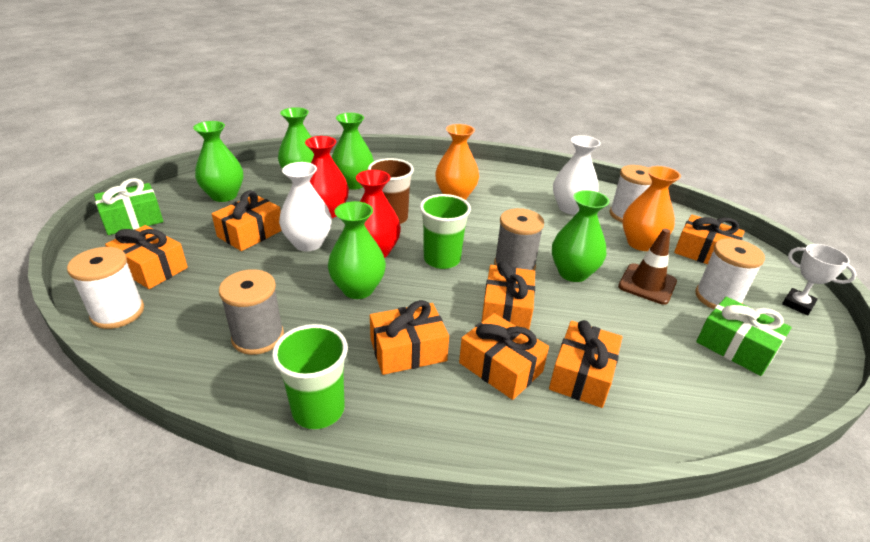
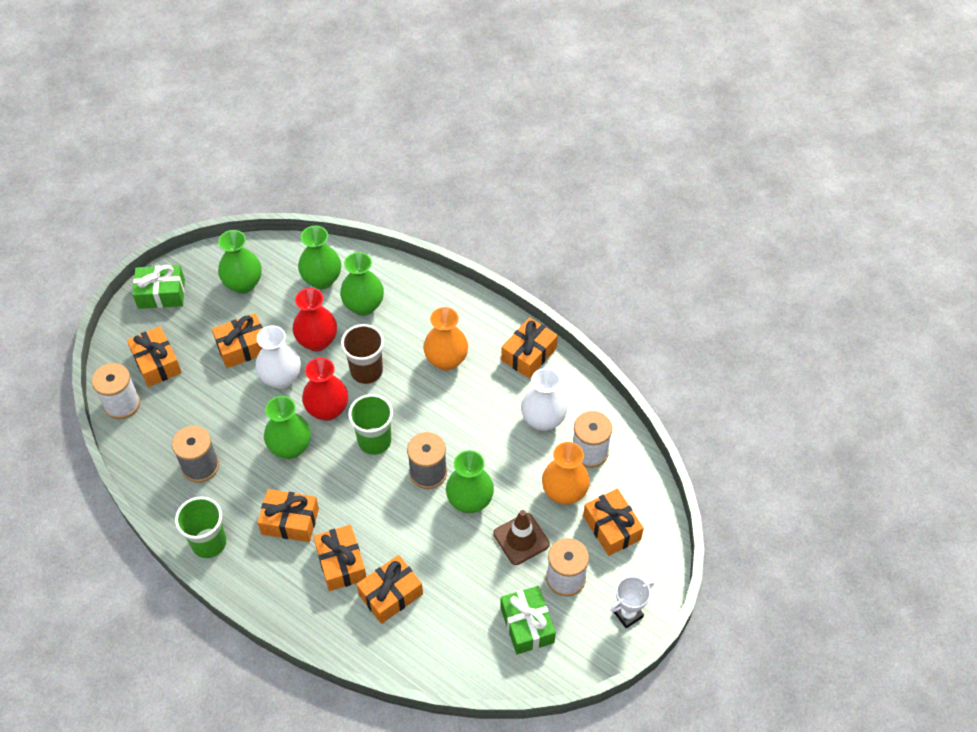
camera: 30 degrees right, 20 degrees up
orange gift [482,261,535,330] -> orange gift moved to [501,317,558,378]
white trophy [782,244,857,315] -> white trophy turned 75 degrees clockwise [610,576,654,628]

